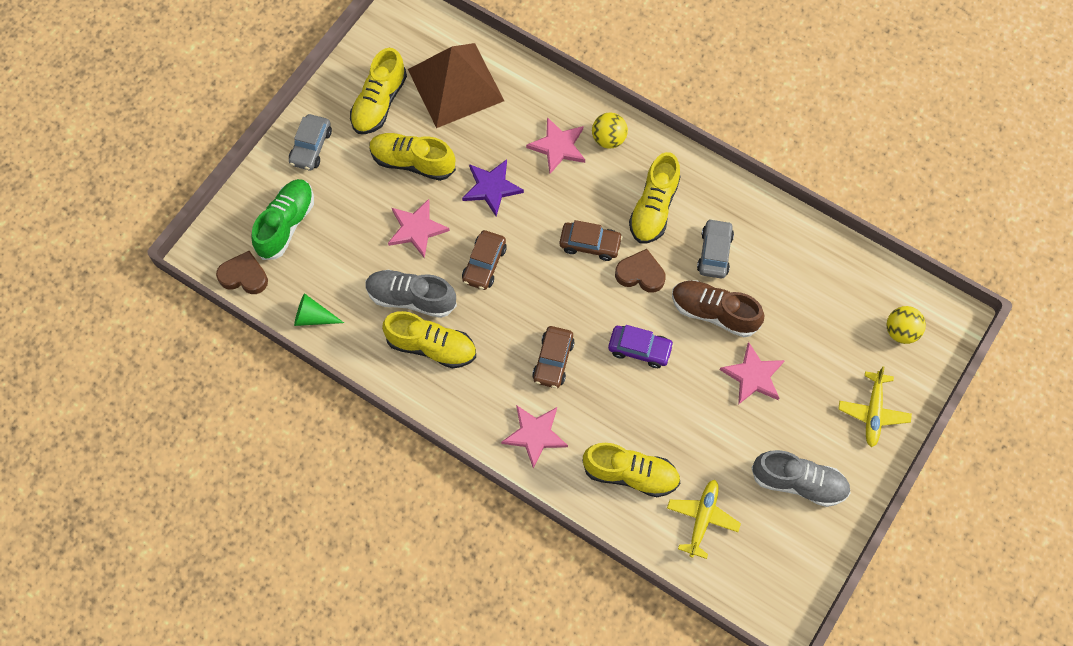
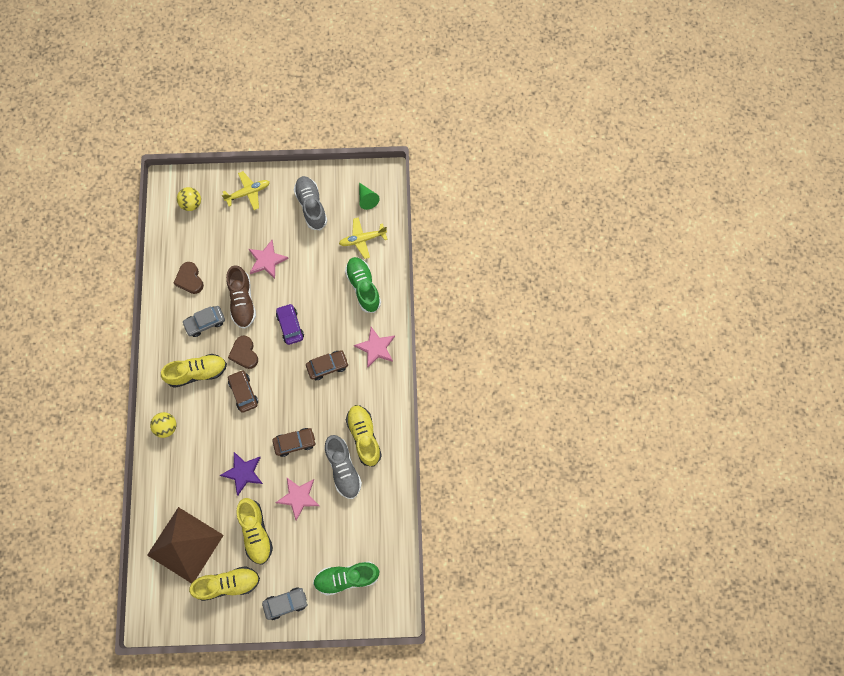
camera: 125 degrees left, 5 degrees up
brown heart [216,251,268,294] -> brown heart moved to [174,262,204,294]
green cone [294,293,344,326] -> green cone moved to [359,183,380,210]
pink star [526,117,585,174] -> none
yellow shoe [582,443,680,497] -> green shoe [345,257,381,313]

